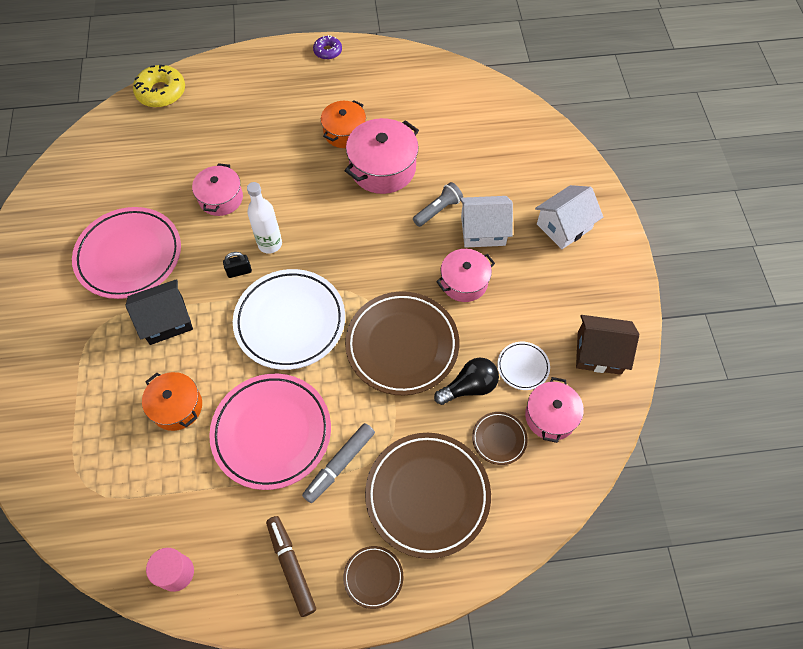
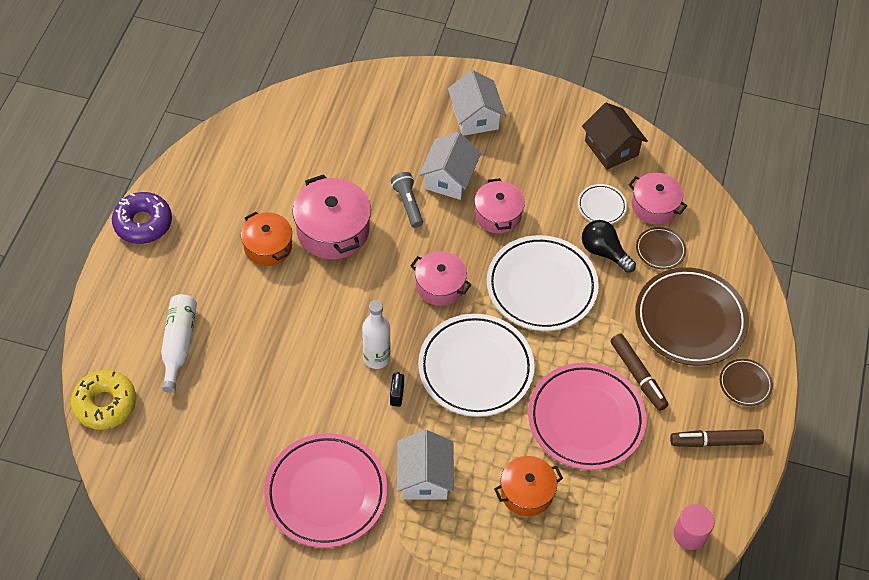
camera: 70 degrees left, 5 degrees down
black house [125,279,193,345] -> white house [397,430,454,500]
pink pot [192,163,243,216] -> pink pot moved to [410,251,472,306]
grey marker [302,423,375,503] -> brown marker [610,333,668,411]
purple donut [313,35,342,60] -> purple donut [112,192,172,244], size x1.70
brown plate [345,291,459,395] -> white plate [487,235,599,331]
black light bulb [434,357,499,405] -> black light bulb turned 45 degrees counterclockwise [582,220,636,273]
brown house [576,315,639,375] -> brown house turned 60 degrees counterclockwise [582,103,648,170]
none -> white bottle [161,294,197,393]

